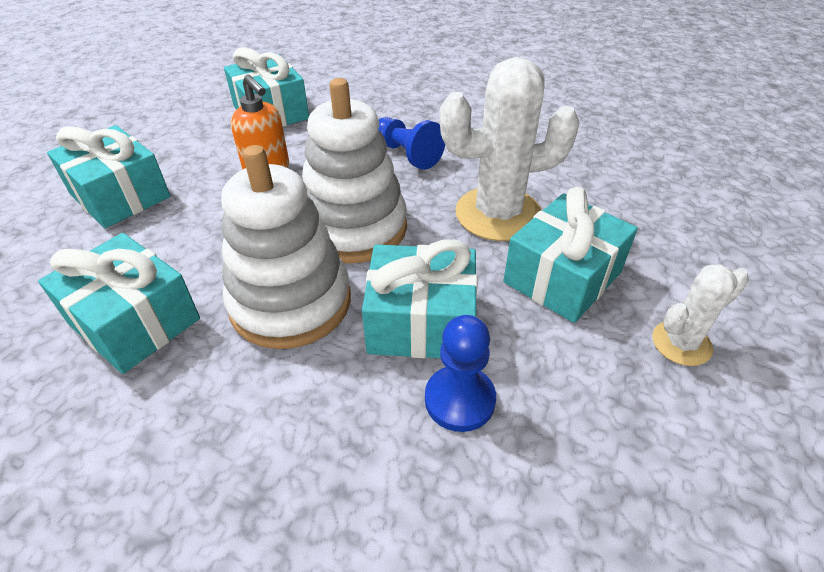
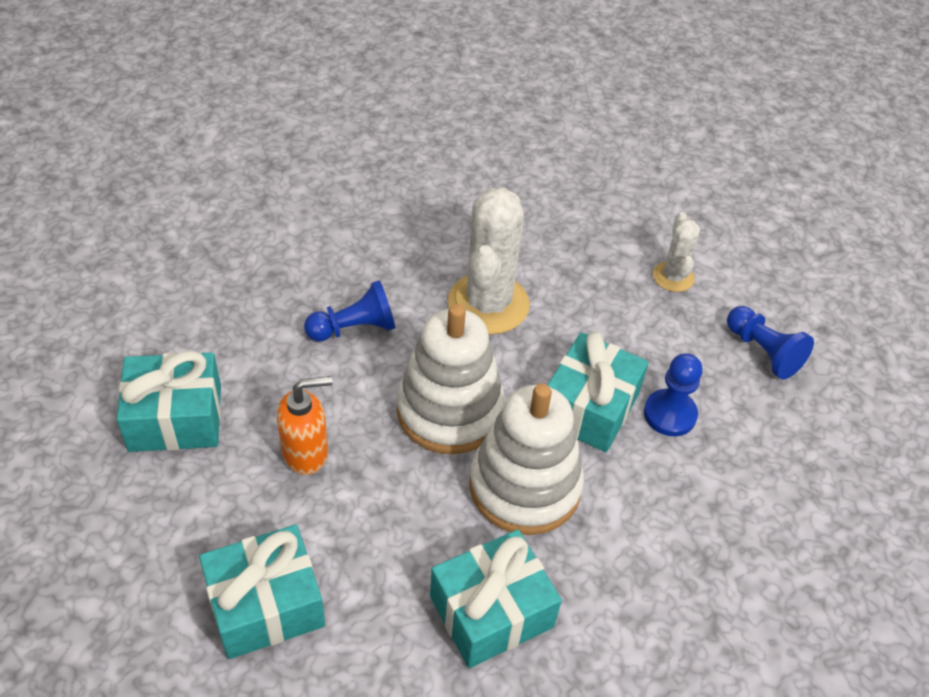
camera: 70 degrees left, 5 degrees up
turquoise gift [504,187,638,323] -> none
none -> blue pawn [727,306,814,379]

